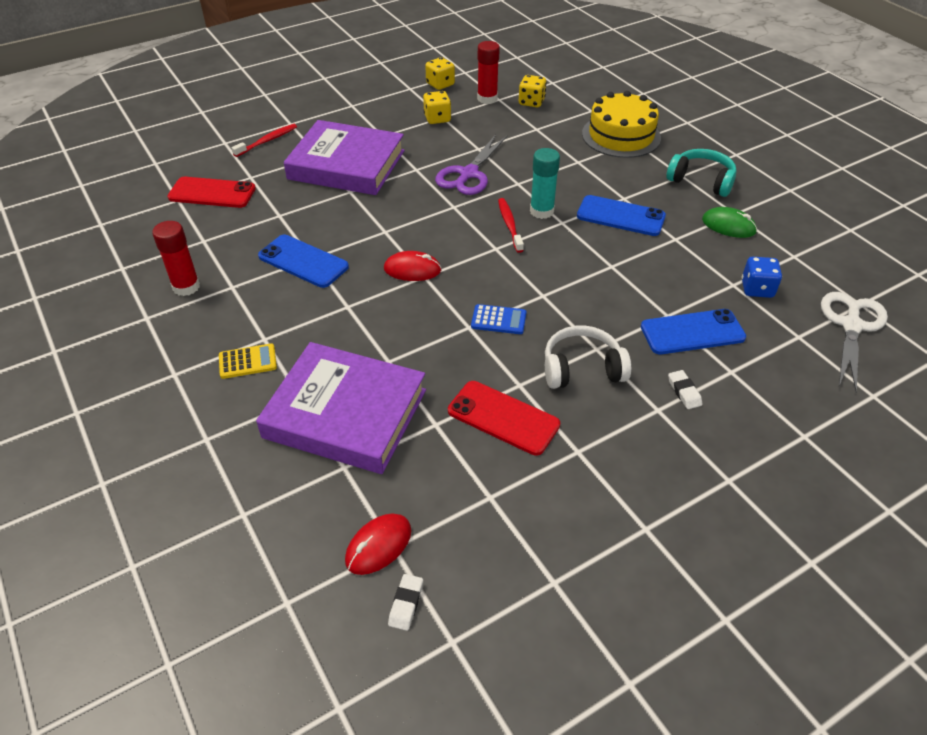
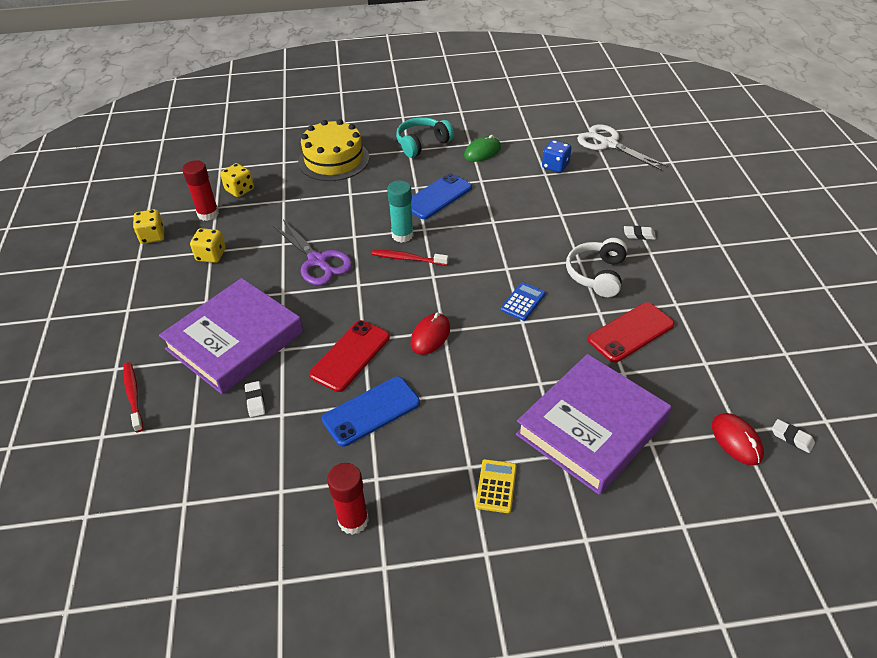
camera: 65 degrees left, 0 degrees up
red phone [167,177,256,208] -> red phone moved to [309,320,390,392]
blue phone [641,309,746,354] -> none
none -> white eraser [245,381,265,417]

